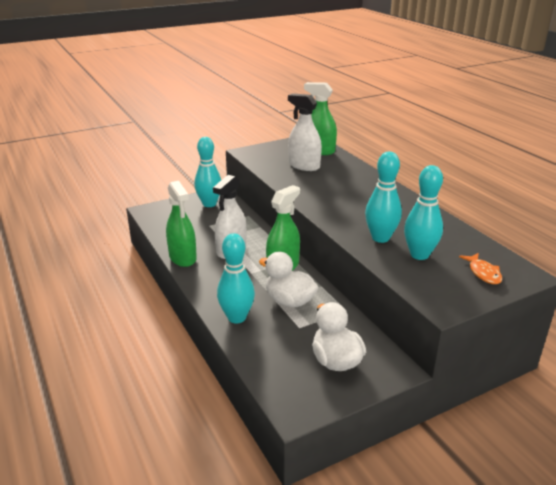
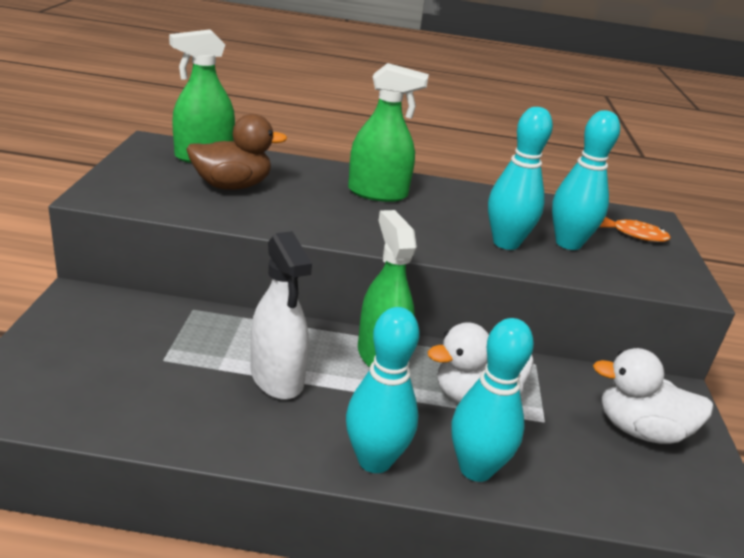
camera: 60 degrees left, 0 degrees up
green spray bottle [166,181,197,267] -> green spray bottle moved to [348,63,429,202]
turquoise bowling pin [194,137,221,207] -> turquoise bowling pin moved to [346,307,420,473]
white spray bottle [288,93,322,171] -> brown duck [186,114,287,190]

